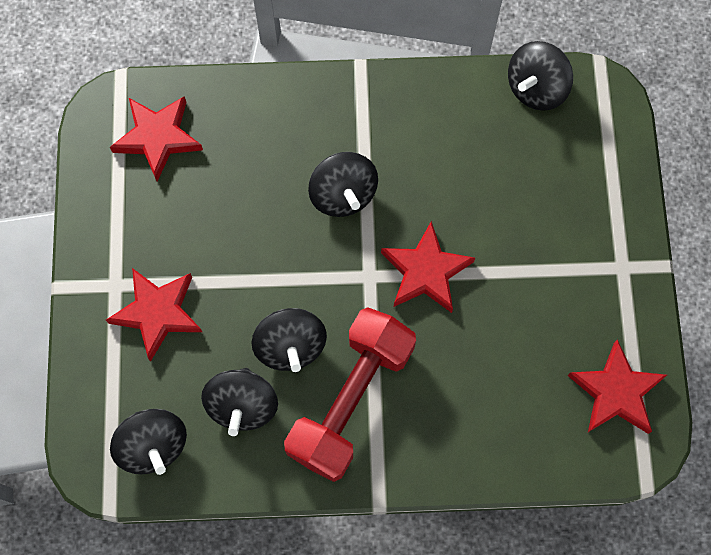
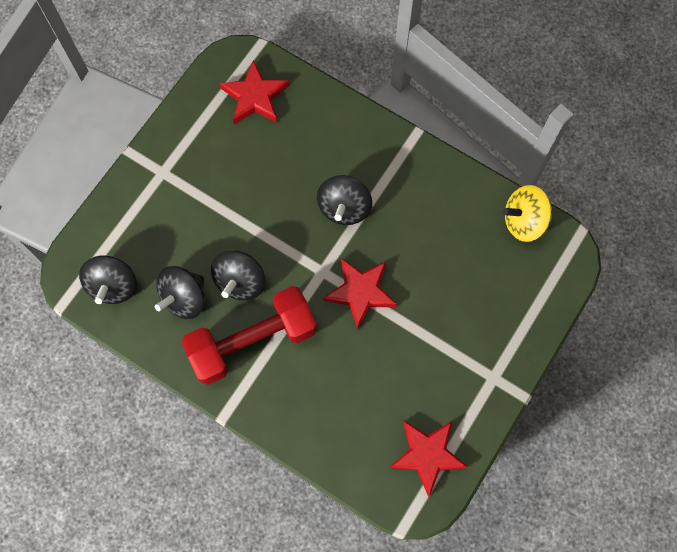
camera: 35 degrees right, 0 degrees up
red star [106,268,202,362] -> none
black spinning top [508,41,573,111] -> yellow spinning top [503,185,552,242]

